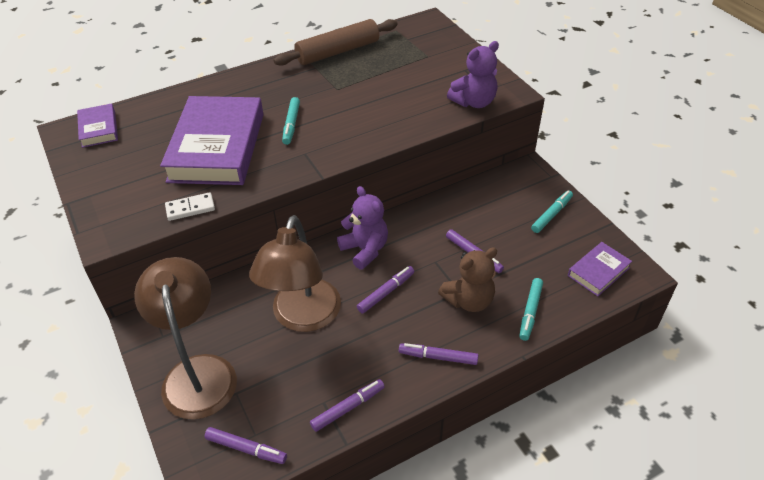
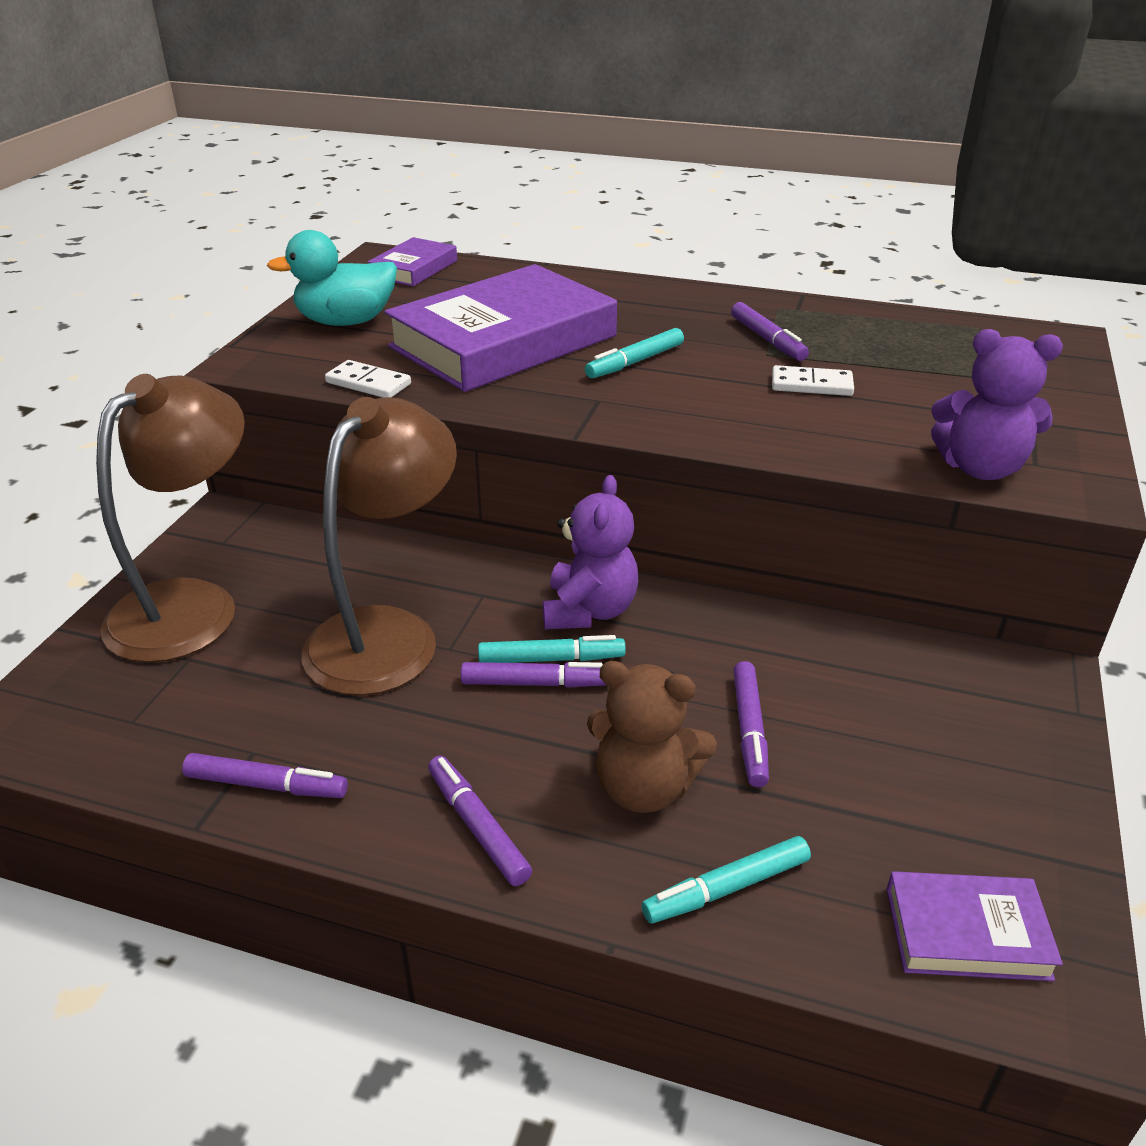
camera: 45 degrees right, 10 degrees down
purple marker [204,427,287,464] -> purple marker moved to [731,302,809,361]
brown lamp [249,215,341,332] -> brown lamp turned 150 degrees clockwise [301,397,457,696]
brown rolling pin [273,19,398,66] -> none
turquoise marker [531,190,573,233] -> turquoise marker moved to [478,635,626,663]
none -> turquoise duck [267,230,397,326]
none -> white domino [772,365,854,396]

